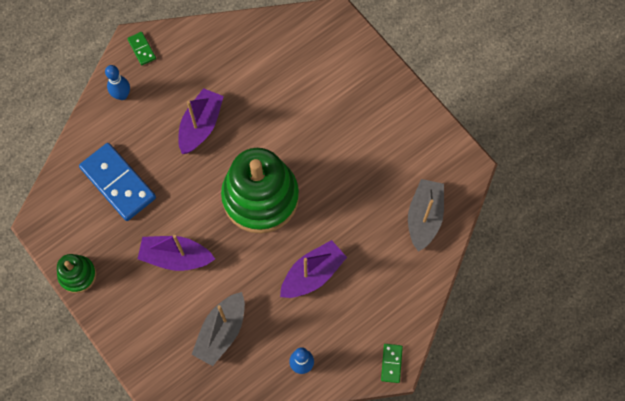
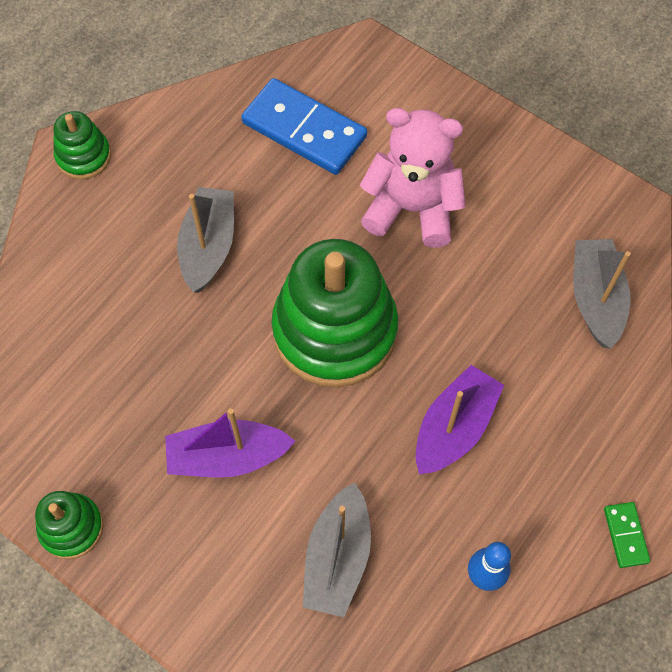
camera: 15 degrees left, 5 degrees down
blue domino [79,143,156,221] -> blue domino moved to [241,78,367,175]
blue bowling pin [105,65,130,100] -> none
green domino [127,32,156,65] -> green stacking toy [54,111,111,179]
purple boat [178,88,224,154] -> grey boat [177,187,234,293]
none -> pink teddy bear [359,108,465,248]

